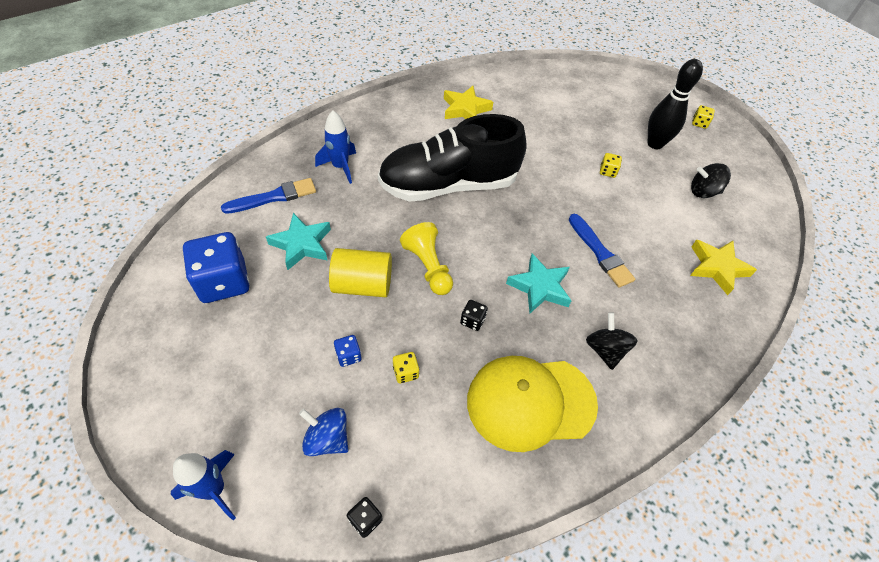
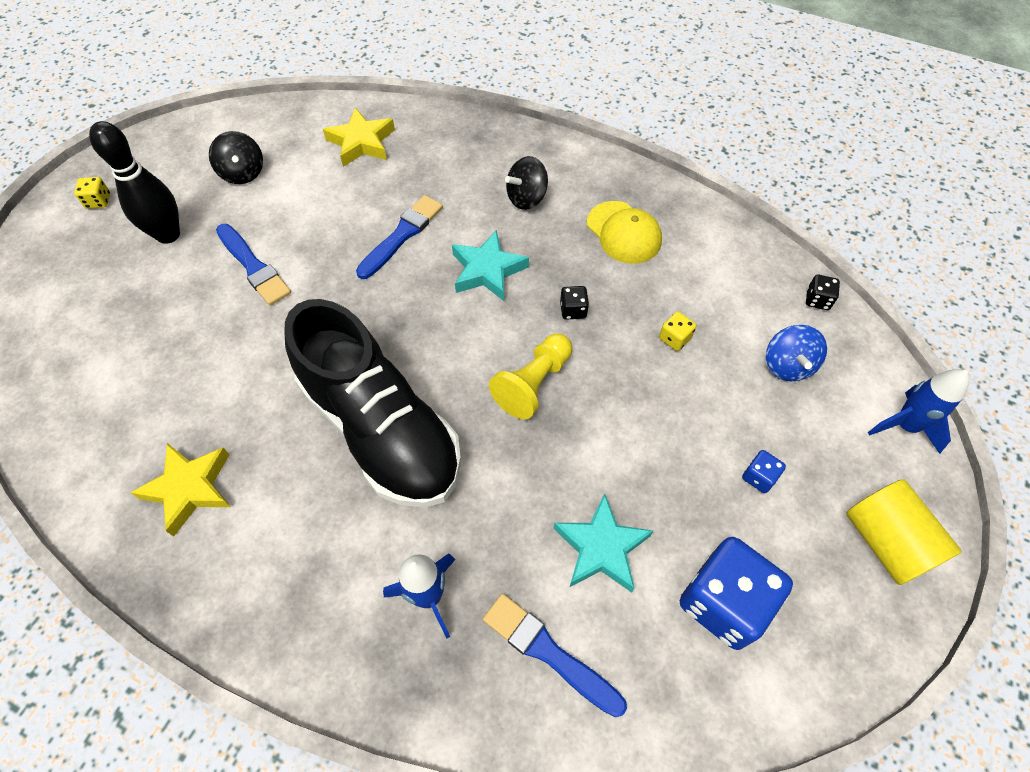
camera: 115 degrees left, 5 degrees up
yellow cylinder [329,248,392,297] -> yellow cylinder moved to [846,479,962,585]
blue dice [334,335,361,367] -> blue dice moved to [742,450,786,493]
yellow cap [467,356,598,452] -> yellow cap [587,201,662,264], size x0.63
yellow dice [600,153,622,178] -> blue brush [216,224,291,306]

